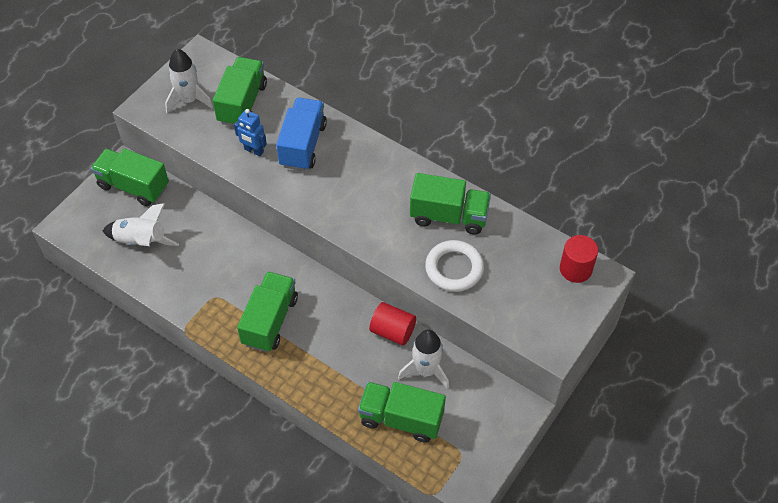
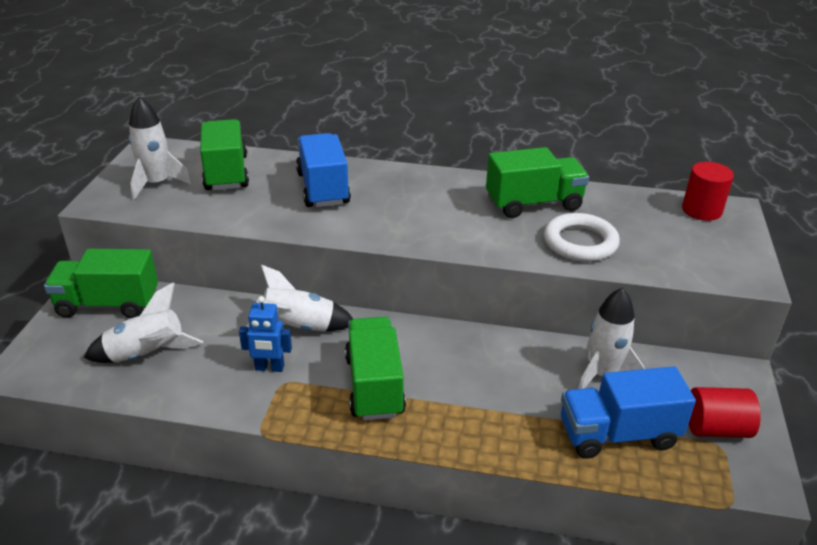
camera: 25 degrees left, 20 degrees down
blue robot [234,109,267,156] -> blue robot moved to [239,296,292,372]
green truck [358,382,446,443] -> blue truck [561,366,696,459]
red cylinder [369,302,416,346] -> red cylinder moved to [689,387,761,438]
none -> white rocket [246,265,353,332]

